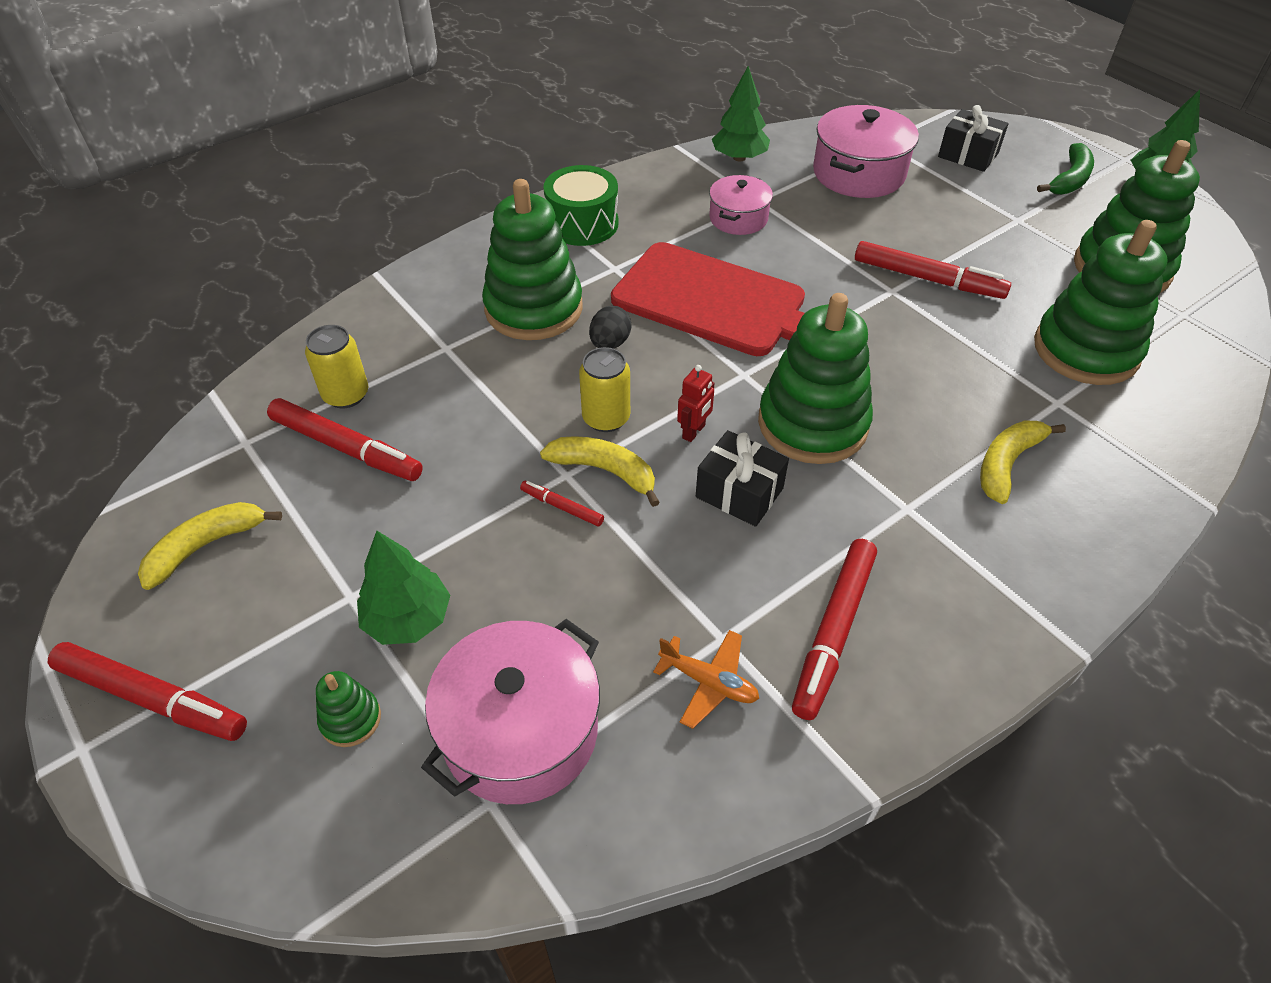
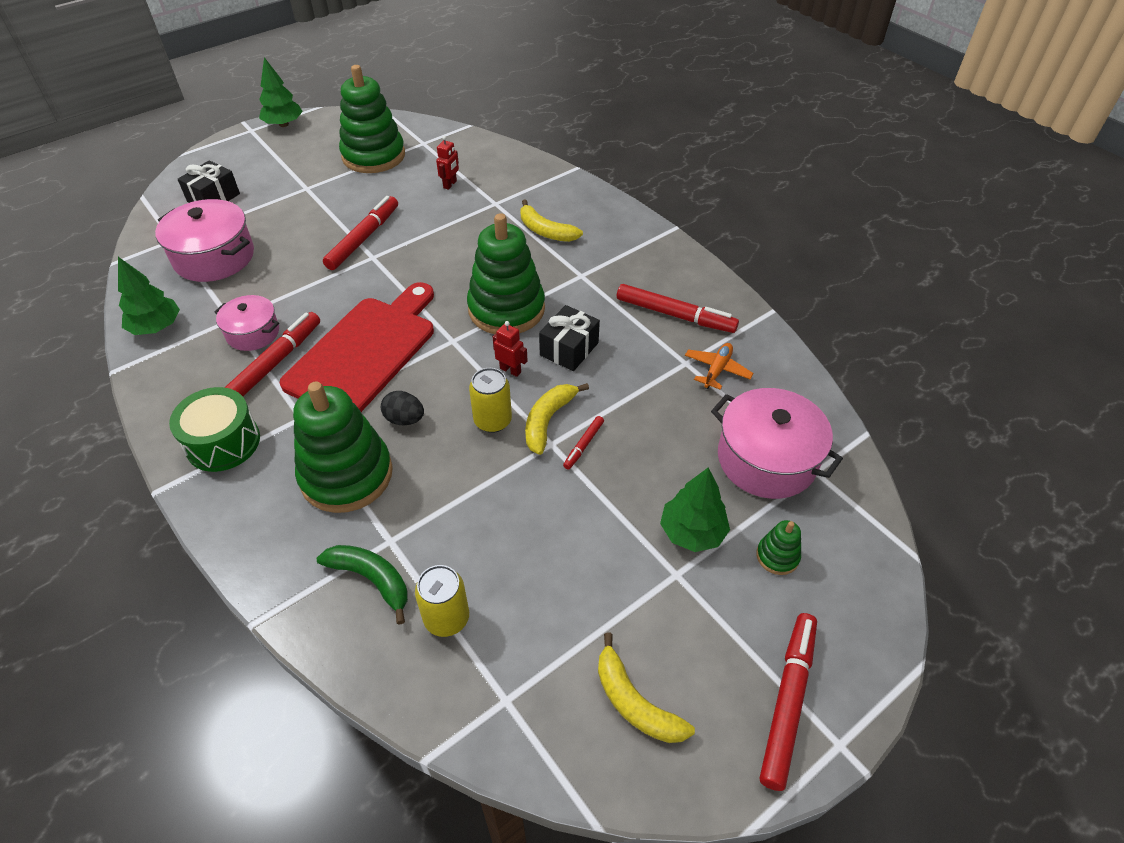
camera: 90 degrees left, 0 degrees up
red marker [267,398,423,481] -> red marker moved to [224,312,320,396]
green stacking toy [1034,220,1168,385] -> red robot [436,136,459,190]
green banana [1037,143,1094,195] -> green banana moved to [316,545,408,625]

